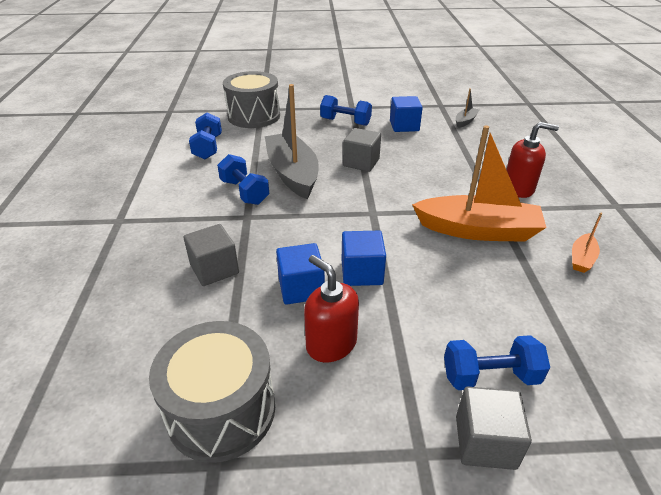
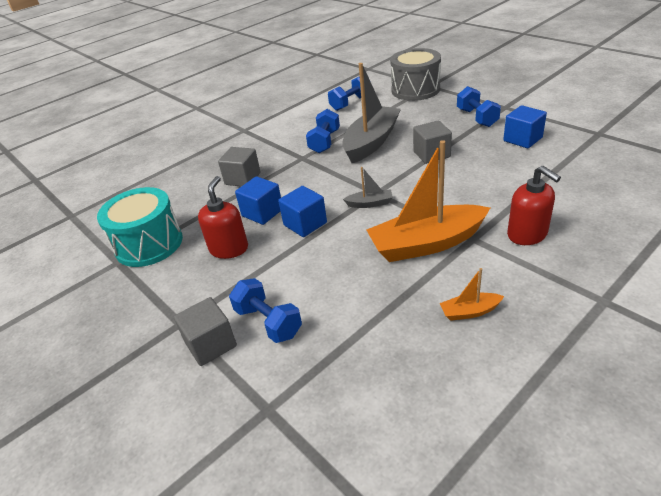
camera: 55 degrees right, 0 degrees up
grey drum [149,321,275,463] -> turquoise drum [97,187,183,267]
orange boat [412,125,547,242] -> orange boat turned 105 degrees clockwise [366,140,490,262]
grey boat [456,88,479,128] -> grey boat moved to [343,167,393,208]

